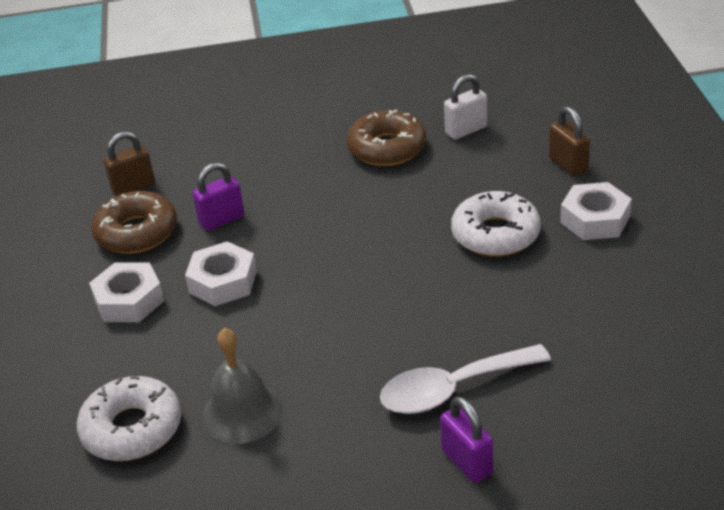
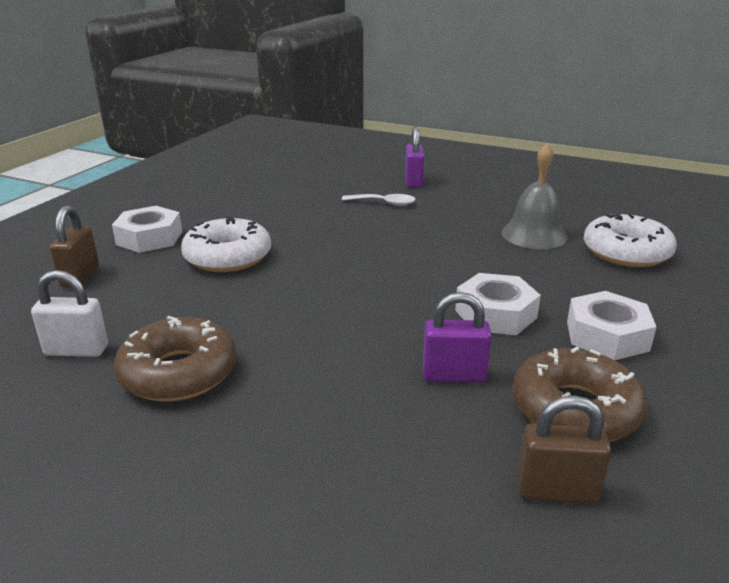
camera: 150 degrees left, 10 degrees down
white spoon [380,344,551,414] -> white spoon [342,194,416,206], size x0.57

